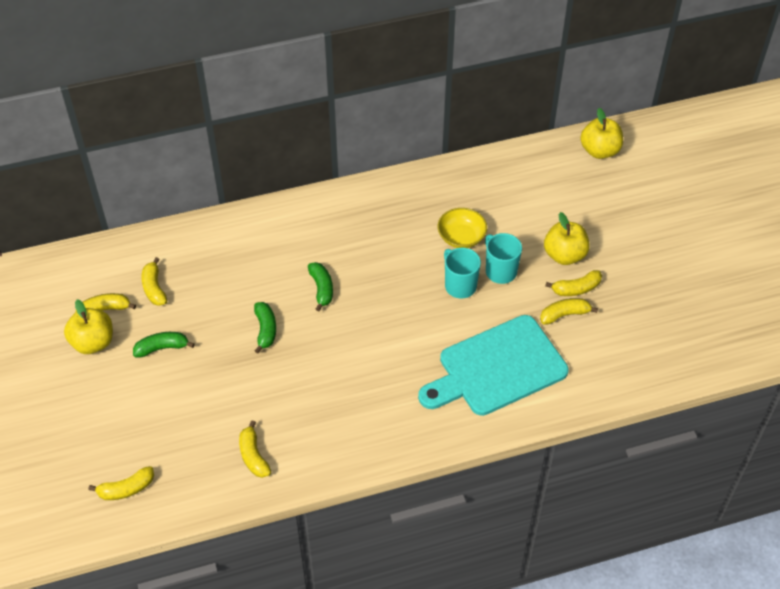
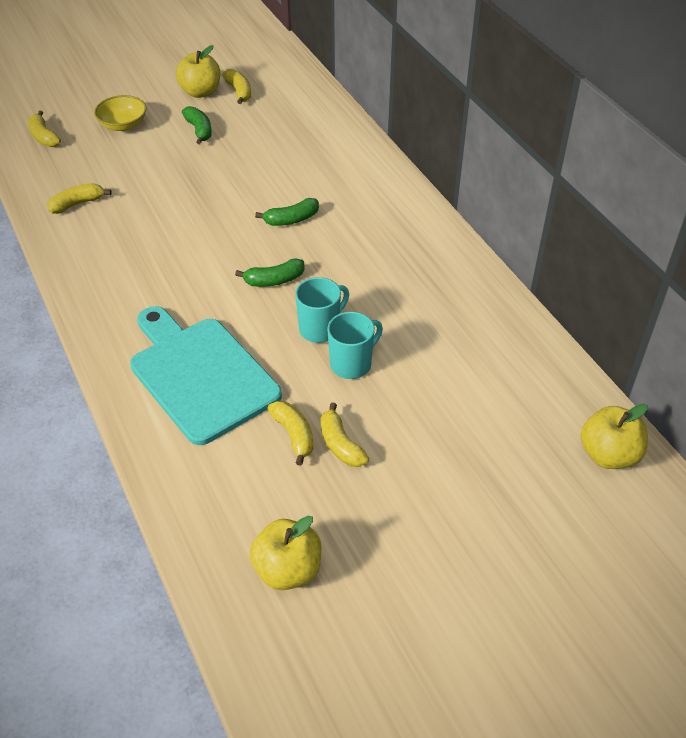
camera: 80 degrees right, 5 degrees down
yellow banana [141,257,167,306] -> none
green banana [254,302,276,353] -> green banana moved to [235,258,305,287]
yellow bowl [438,208,487,248] -> yellow bowl moved to [94,95,146,131]
yellow apple [544,212,590,265] -> yellow apple moved to [250,516,321,590]

